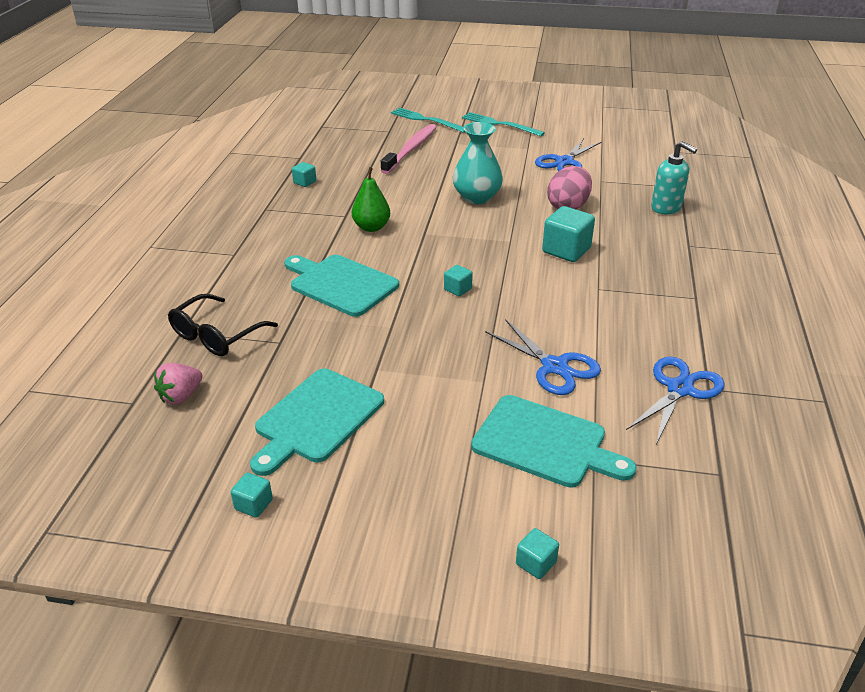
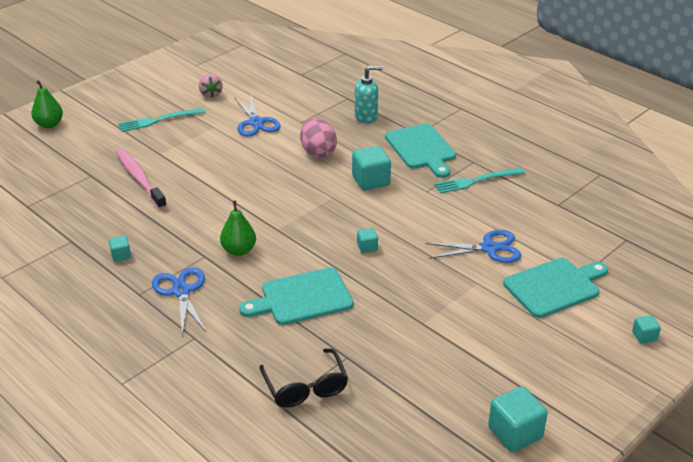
camera: 55 degrees left, 0 degrees up
pink strawberry [154,363,203,404] -> pink strawberry moved to [199,74,223,98]
turquoise cube [231,473,273,518] -> turquoise cube [488,386,548,452], size x1.92
turquoise cutting board [250,369,384,476] -> turquoise cutting board moved to [385,123,456,178]
turquoise fork [391,108,465,133] -> turquoise fork moved to [434,168,525,193]
turquoise vase [453,122,503,204] -> none
blue scissors [626,356,725,444] -> blue scissors moved to [152,267,206,336]
none -> green pear [31,80,63,128]

